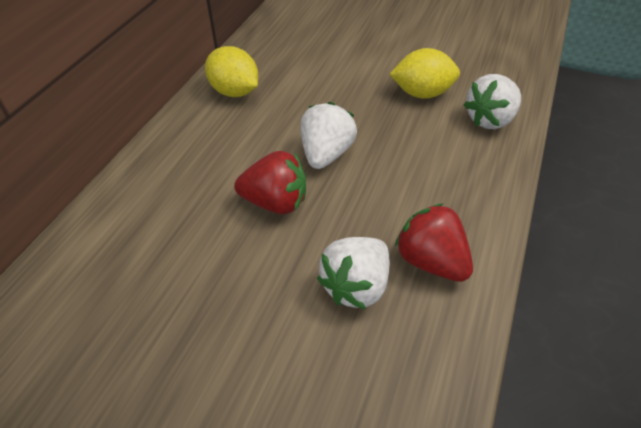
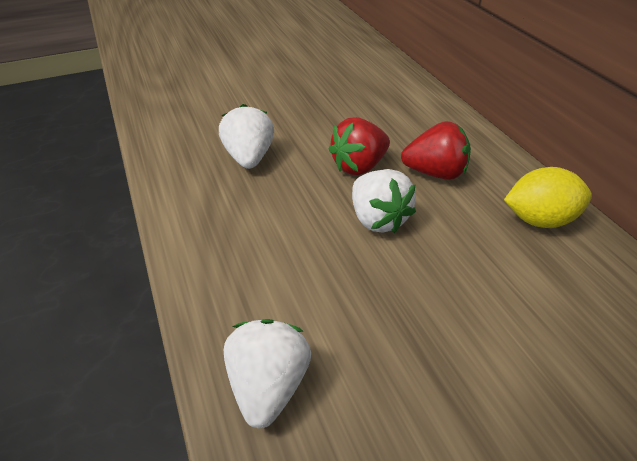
camera: 135 degrees right, 5 degrees down
yellow lemon [390,48,460,99] -> none
red strawberry [395,203,473,282] -> red strawberry moved to [401,121,471,180]

